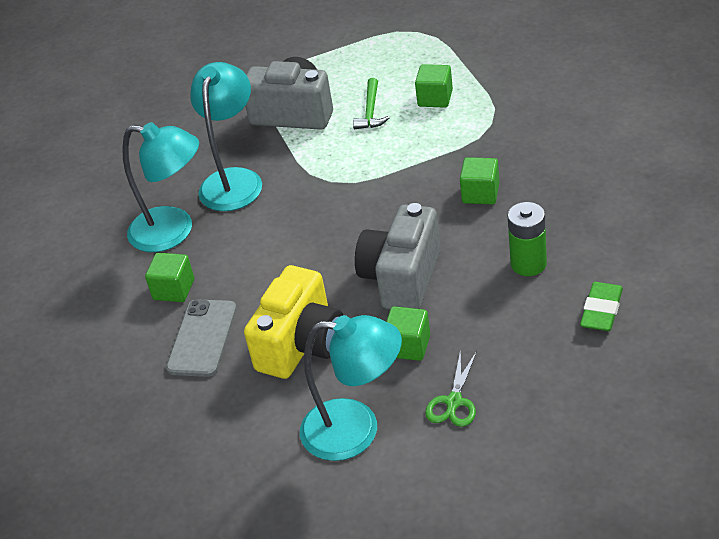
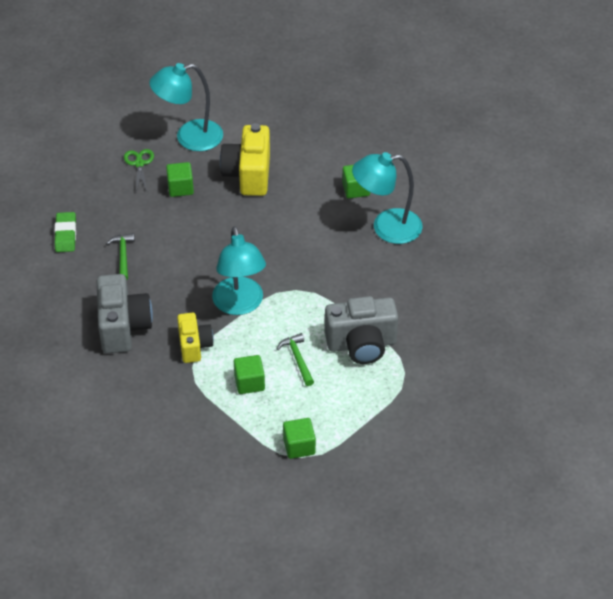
camera: 150 degrees right, 5 degrees up
grey phone [166,299,237,377] -> none
turquoise lamp [190,62,262,211] -> turquoise lamp moved to [212,226,266,315]
grey camera [355,203,441,310] -> grey camera moved to [97,274,153,353]
green cube [460,157,500,204] -> green cube moved to [283,418,316,459]
green battery [508,202,547,276] -> green hammer [106,233,135,280]
none -> yellow camera [177,313,214,363]

